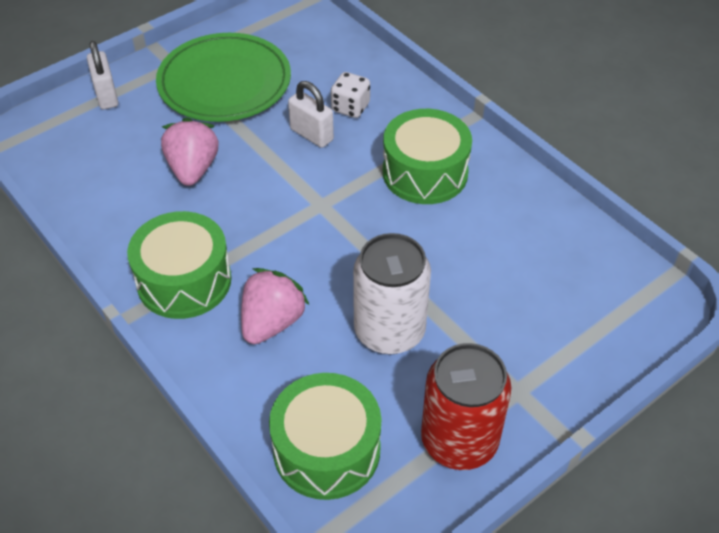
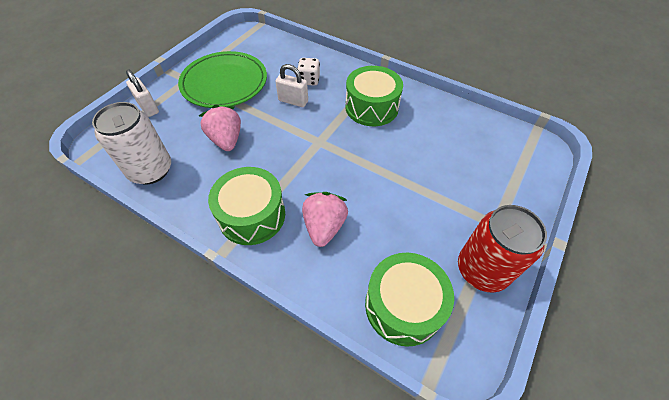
camera: 20 degrees left, 5 degrees up
white can [353,233,431,355] -> white can moved to [92,102,171,184]

